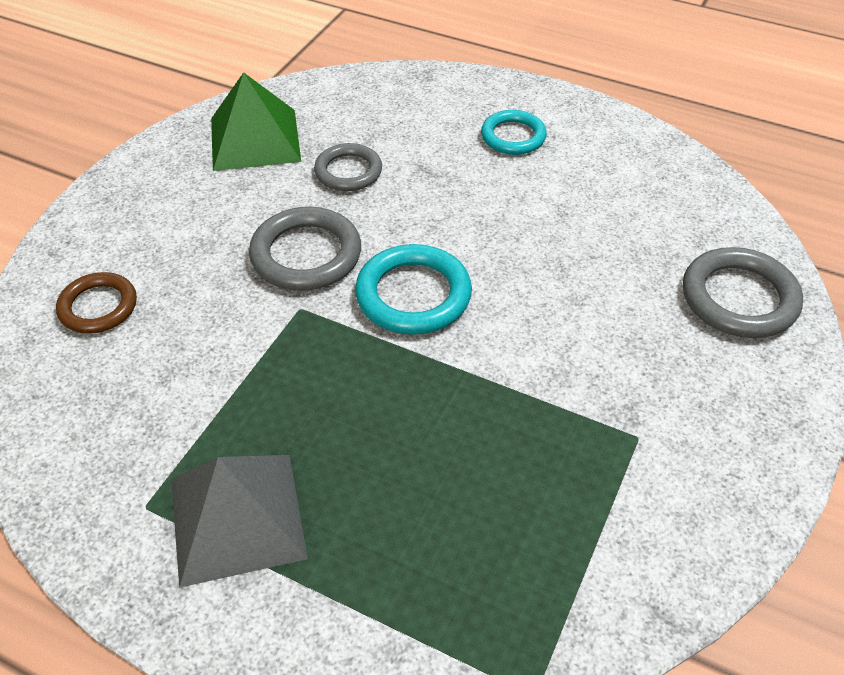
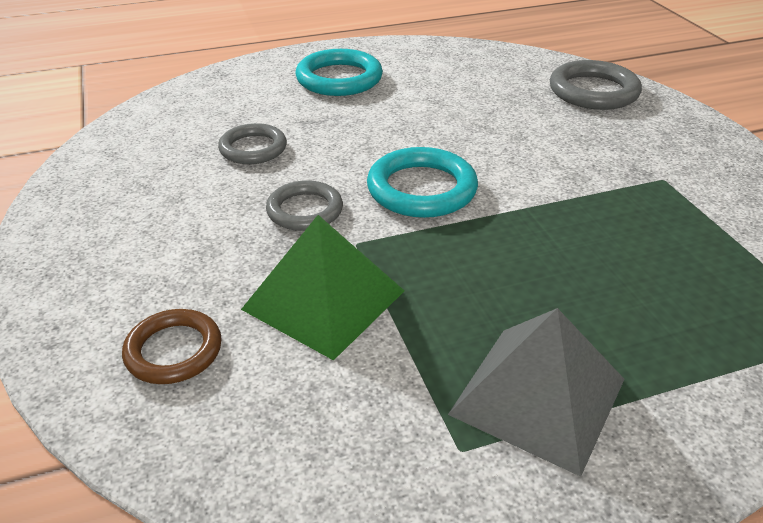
camera: 45 degrees left, 10 degrees down
green pyramid [211,72,301,171] -> green pyramid moved to [241,215,404,361]
grey ring [249,207,361,291] -> grey ring [266,180,343,231], size x0.67
turquoise ring [481,110,547,155] -> turquoise ring [296,49,383,96], size x1.50

